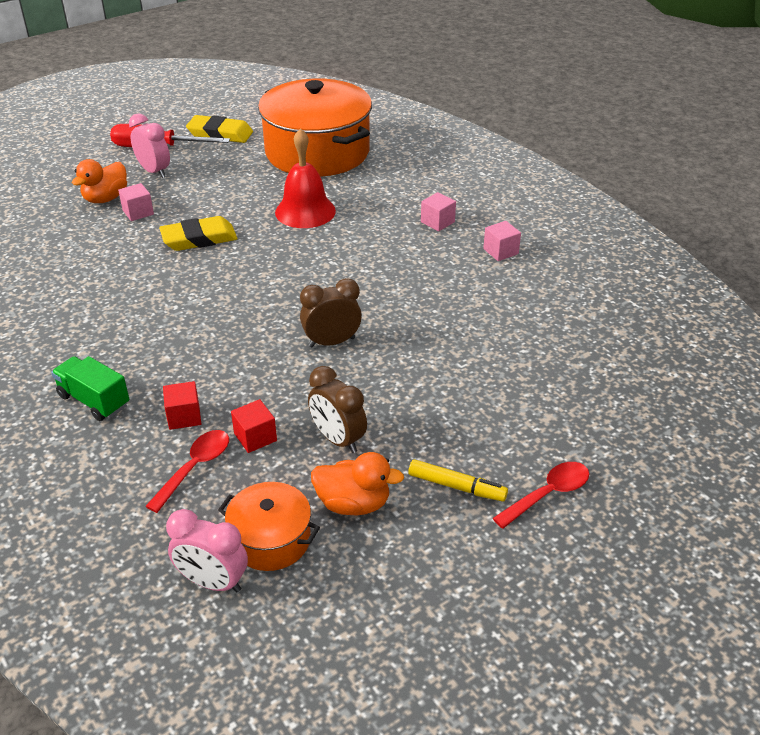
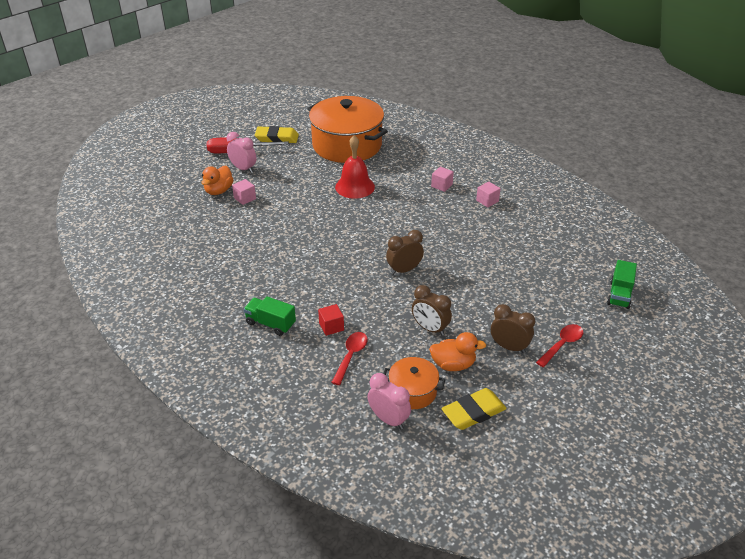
camera: 10 degrees left, 0 degrees up
yellow eraser [159,216,238,251] -> yellow eraser moved to [441,388,507,430]
pink clock [166,509,248,592] -> pink clock turned 150 degrees counterclockwise [367,373,411,429]
red cube [231,399,277,453] -> none
yellow marker [408,459,508,502] -> brown clock [491,304,535,353]
none -> green truck [607,260,637,309]

